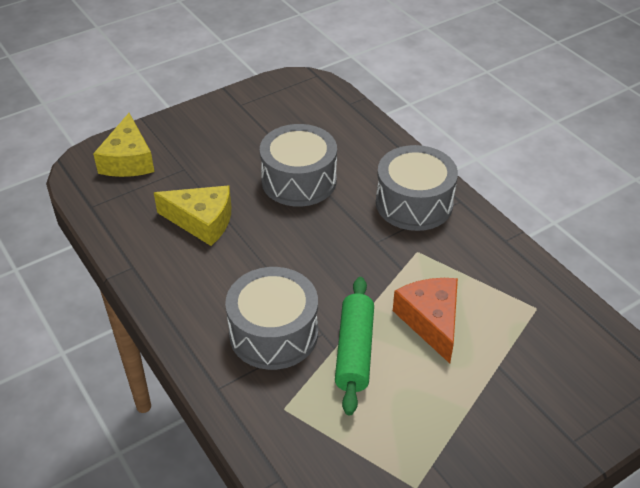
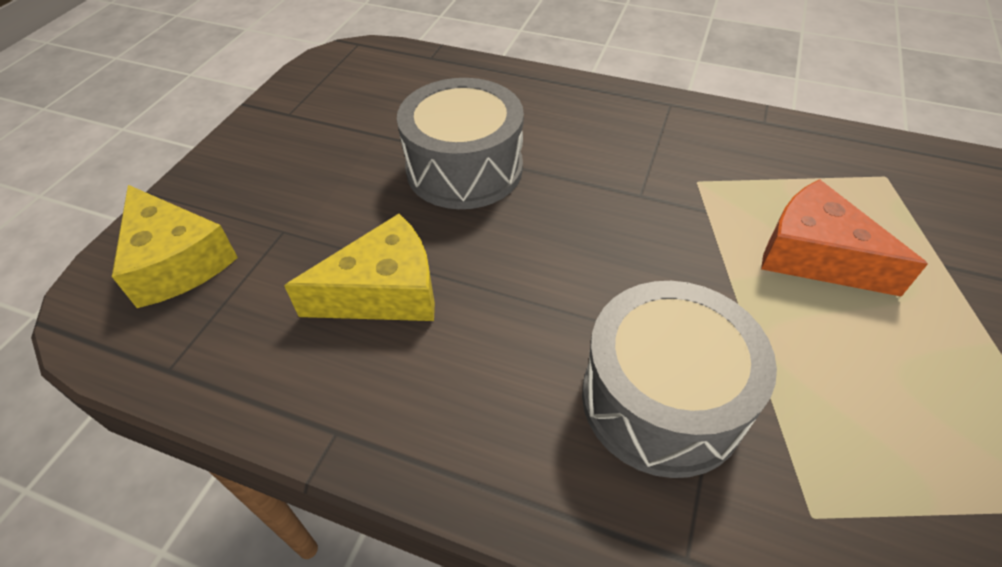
camera: 35 degrees left, 5 degrees up
green rolling pin [335,277,374,415] -> none
grey drum [376,145,458,231] -> none

